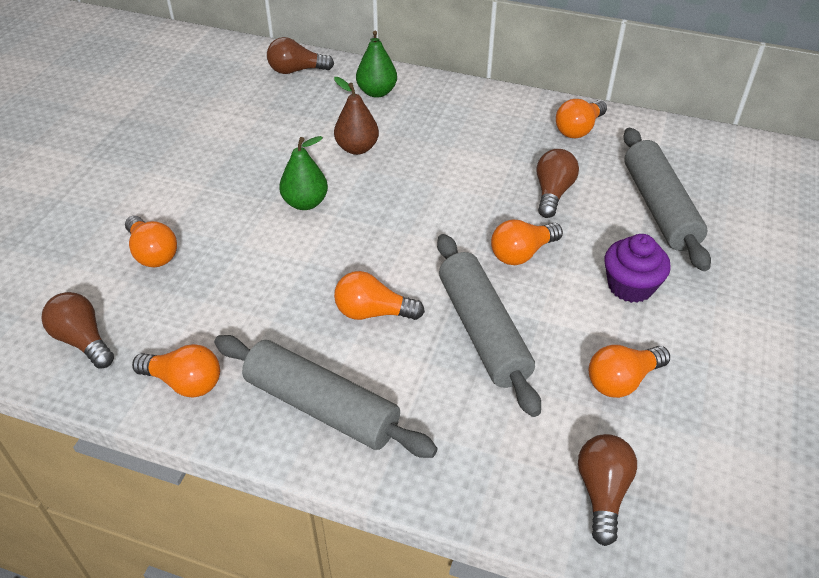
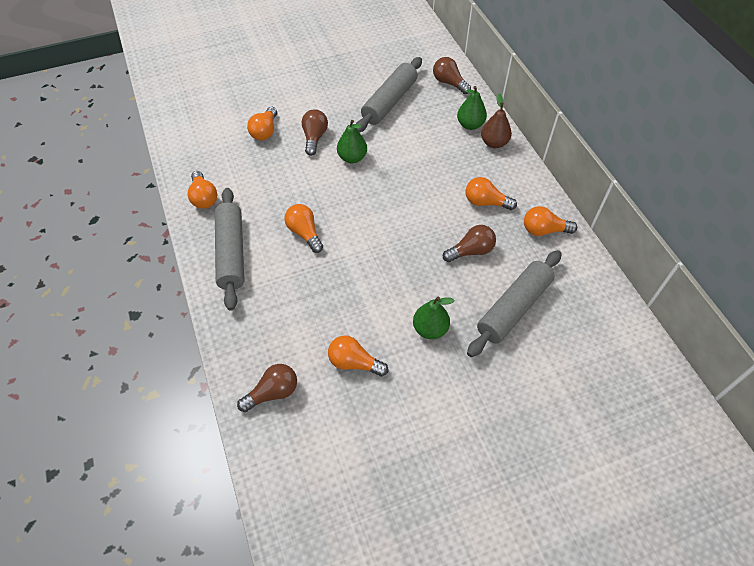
camera: 50 degrees right, 10 degrees up
brown light bulb [41,292,114,369] -> brown light bulb moved to [302,109,328,156]
brown pear [334,77,379,155] -> brown pear moved to [481,94,512,148]
grey rolling pin [437,234,541,417] -> grey rolling pin moved to [356,57,422,132]
orange light bulb [491,219,563,265] -> orange light bulb moved to [466,177,517,210]
purple cupcake [605,234,671,303] -> green pear [413,296,455,339]

